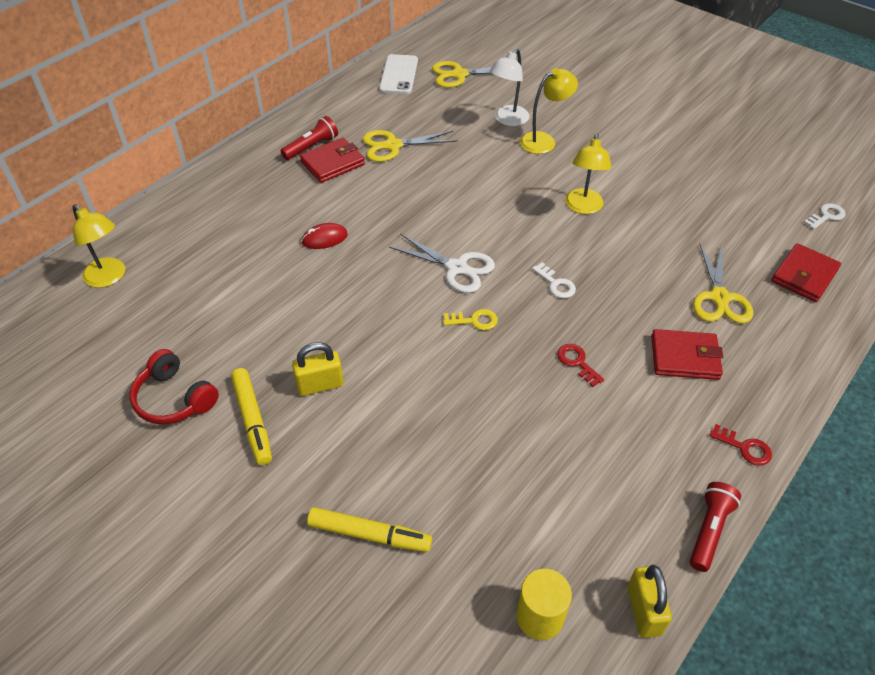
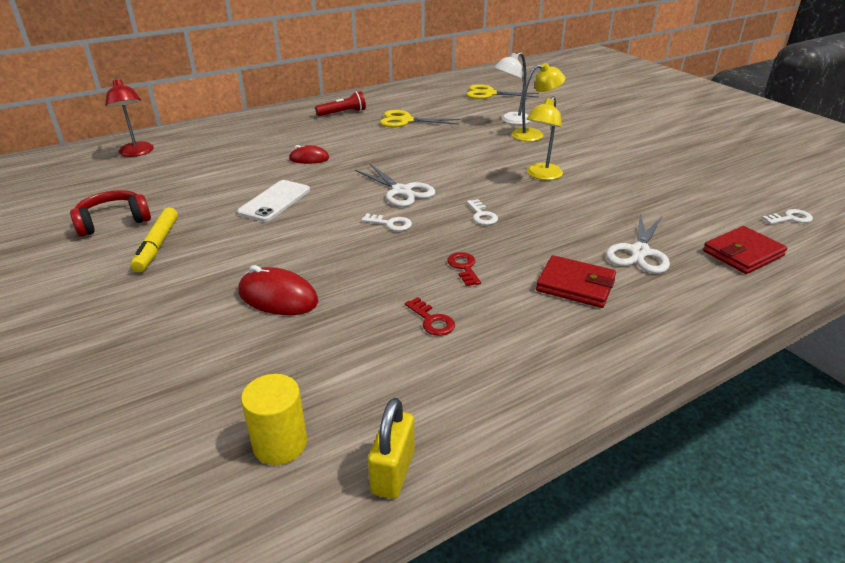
camera: 20 degrees right, 15 degrees down
yellow lamp [72,204,125,288] -> red lamp [105,78,154,157]
red headphones [130,349,219,424] -> red headphones turned 90 degrees clockwise [70,190,151,237]
yellow padlock [292,342,344,396] -> none
red wallet [300,137,365,183] -> none
yellow marker [307,507,432,552] -> none
white phone [379,54,418,94] -> white phone moved to [237,180,310,222]
yellow key [443,309,498,330] -> white key [361,214,412,231]
red flashlight [690,482,741,572] -> none
yellow scissors [693,244,753,324] -> white scissors [606,213,670,274]
red key [709,424,772,466] -> red key moved to [405,297,455,336]
none -> red mouse [238,265,318,315]

